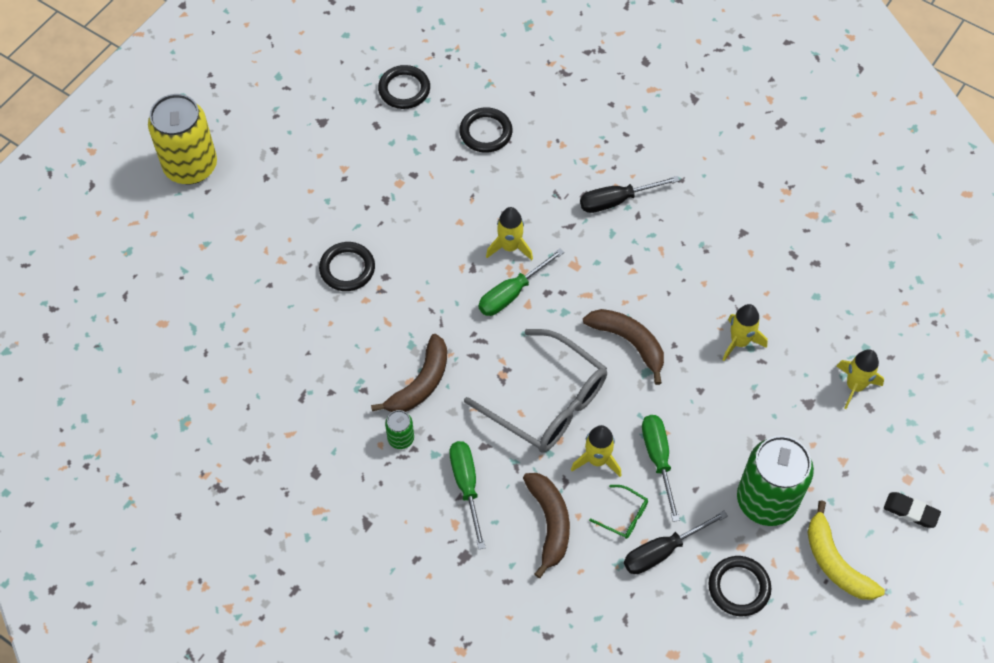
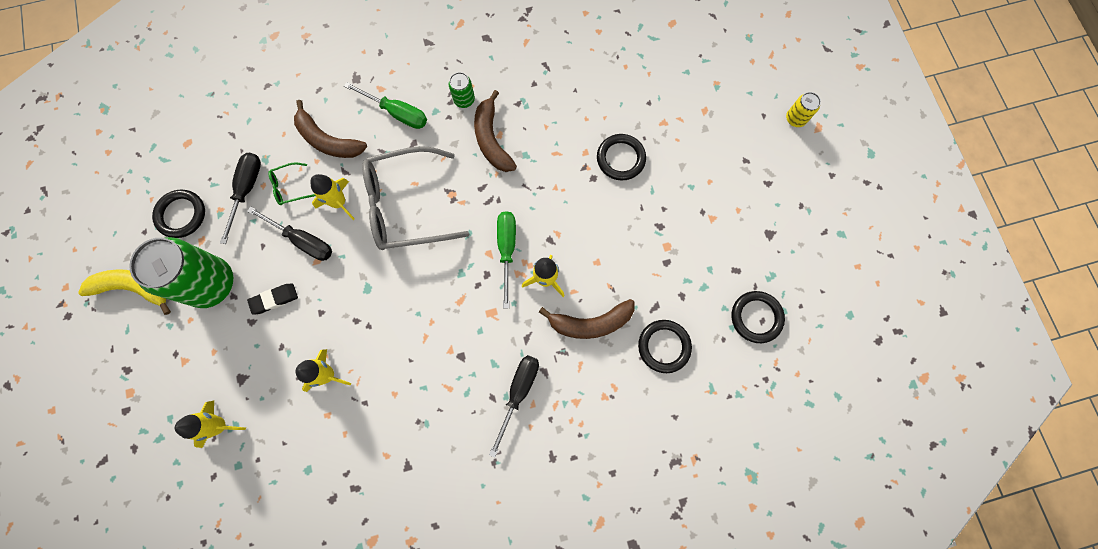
camera: 130 degrees right, 15 degrees up
yellow can [148,94,217,184] -> yellow can [786,92,821,127], size x0.44
brown banana [583,309,664,385] -> brown banana moved to [539,299,634,339]
green screwdriver [642,415,680,522] -> black screwdriver [247,206,332,261]
black eraser [884,492,941,528] -> black eraser moved to [247,283,298,315]

